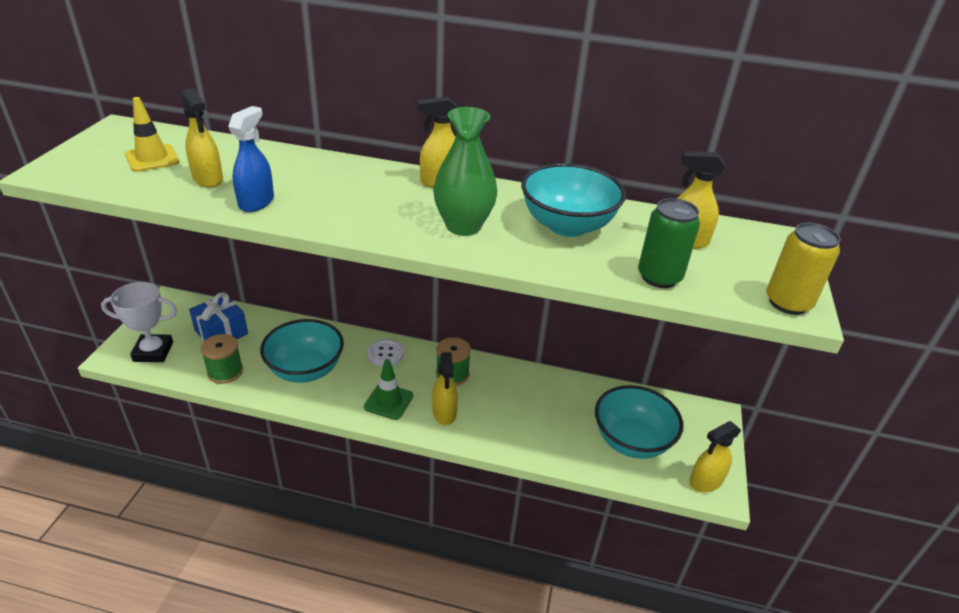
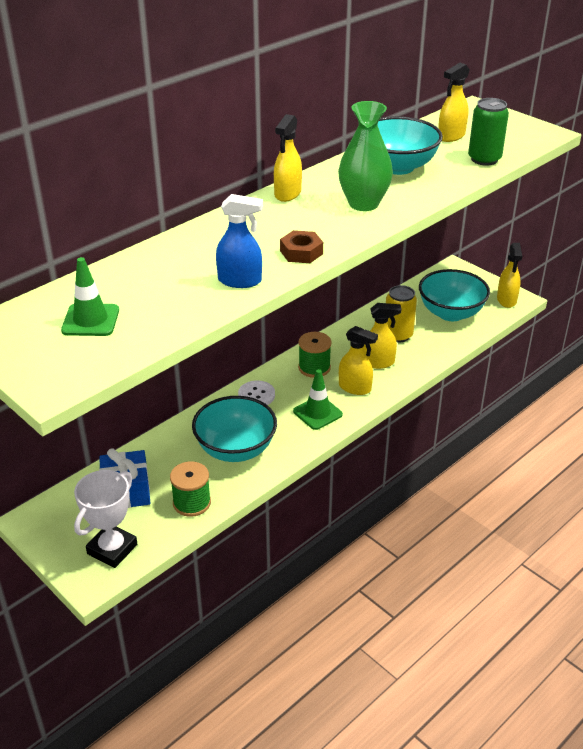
camera: 55 degrees left, 0 degrees up
yellow traffic cone [125,97,179,172] -> green traffic cone [61,257,119,336]
yellow spray bottle [181,88,223,187] -> yellow spray bottle moved to [363,303,401,369]
blue spray bottle [228,106,274,212] -> blue spray bottle turned 135 degrees clockwise [216,194,263,288]
yellow can [766,223,840,315] -> yellow can moved to [386,285,417,342]
none -> brown nut [280,230,323,263]

